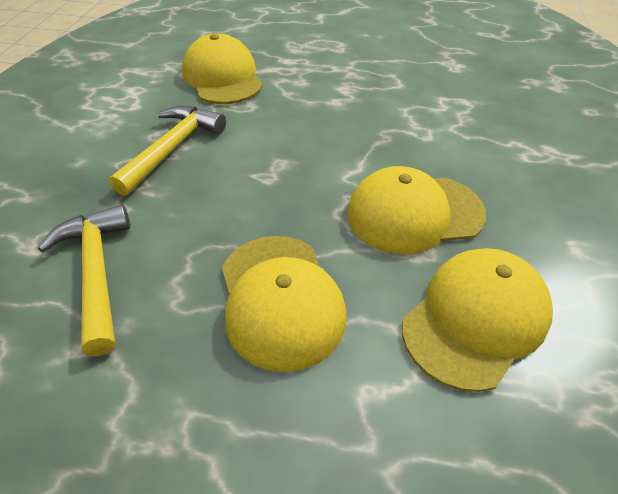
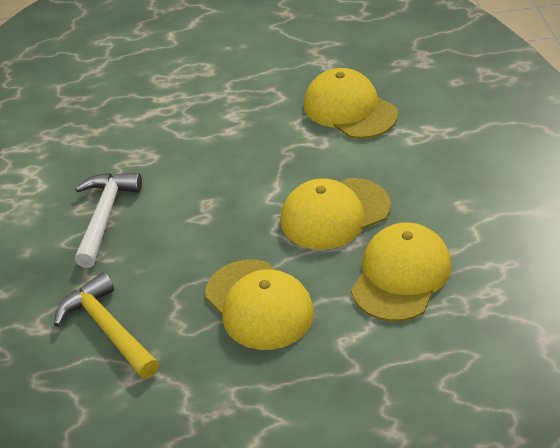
camera: 15 degrees left, 5 degrees down
yellow hammer [109,106,226,196] -> white hammer [75,173,142,268]
yellow cap [182,33,263,104] -> yellow cap moved to [304,68,398,139]

